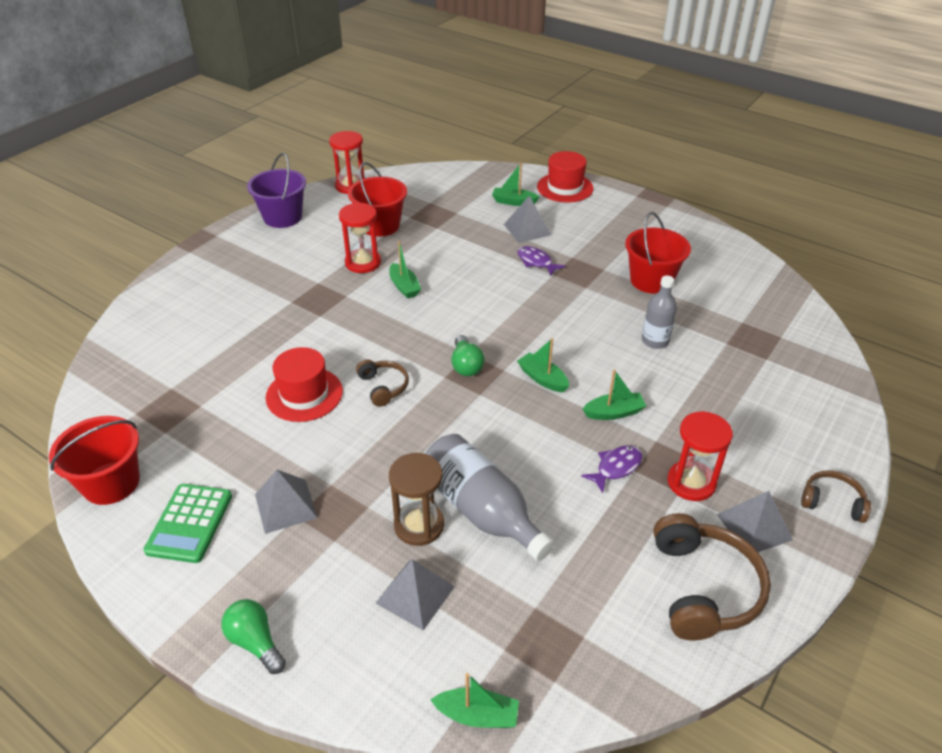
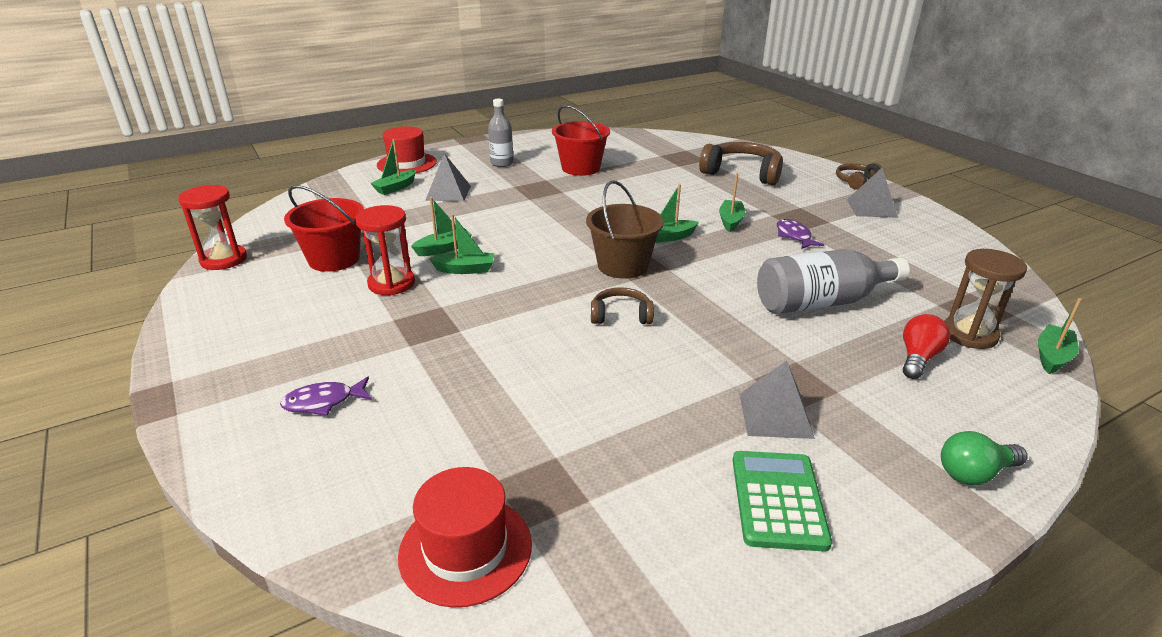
camera: 65 degrees left, 10 degrees down
red bucket [49,416,140,505] -> none
green calculator [144,484,232,563] -> green calculator turned 120 degrees counterclockwise [733,451,832,552]
purple bucket [247,153,306,228] -> none
red hat [266,347,343,422] -> red hat moved to [398,467,532,608]
grey pyramid [376,559,455,630] -> red light bulb [903,314,950,379]
brown hourglass [389,453,444,546] -> brown hourglass moved to [944,249,1027,349]
green light bulb [451,335,485,376] -> brown bucket [586,180,664,279]
purple fish [518,246,566,276] -> purple fish moved to [280,377,372,415]
grey bottle [642,276,677,349] -> grey bottle moved to [488,99,513,167]
brown headphones [653,513,771,641] -> brown headphones moved to [699,142,783,185]
red hourglass [668,411,733,501] -> none
none -> green boat [411,197,472,256]

